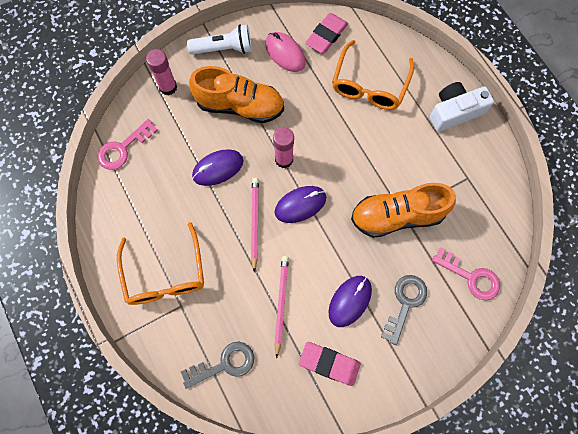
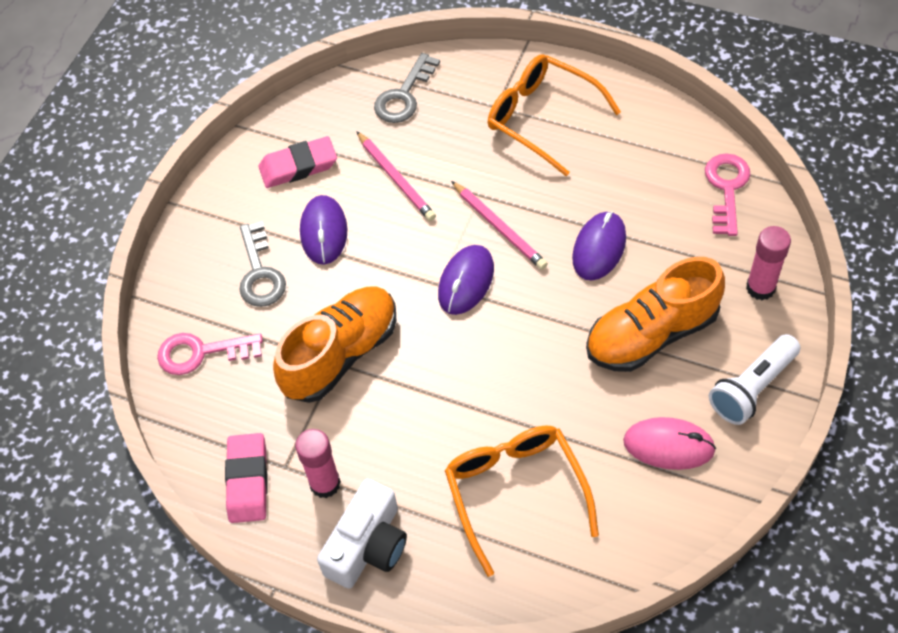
camera: 145 degrees right, 15 degrees down
pink glue stick [273,127,294,168] -> pink glue stick moved to [295,429,341,498]
pink eraser [305,13,348,53] -> pink eraser moved to [225,433,268,523]

